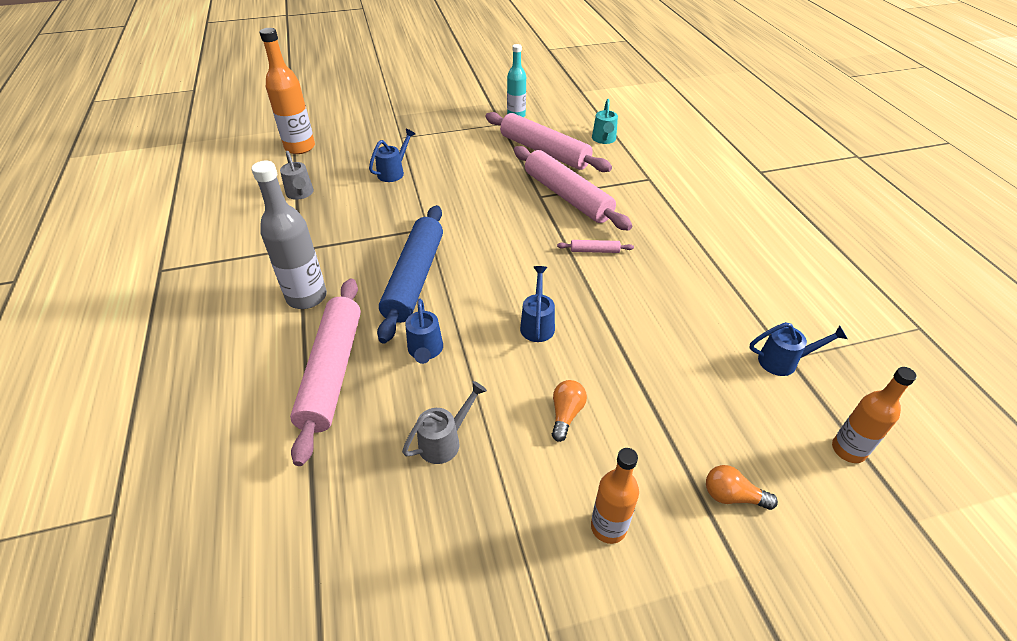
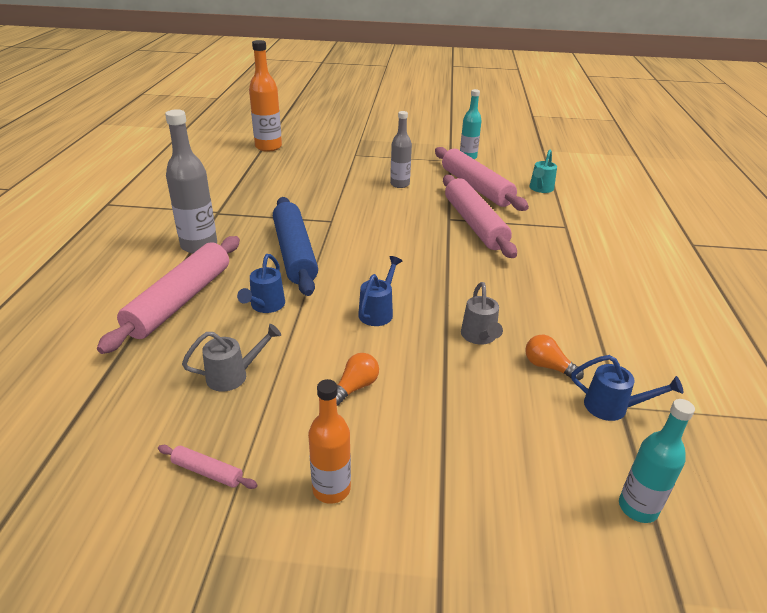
camera: 20 degrees right, 10 degrees down
grey watering can [280,151,314,200] -> grey watering can moved to [461,282,503,345]
blue watering can [369,129,415,182] -> none
blue rolling pin [377,205,443,343] -> blue rolling pin turned 45 degrees counterclockwise [273,197,318,296]
pink rolling pin [557,240,634,253] -> pink rolling pin moved to [158,445,258,489]
orange light bulb [706,465,778,510] -> orange light bulb moved to [525,335,584,380]
orange bottle [832,367,917,463] -> turquoise bottle [619,399,695,523]
none -> grey bottle [390,111,412,188]

